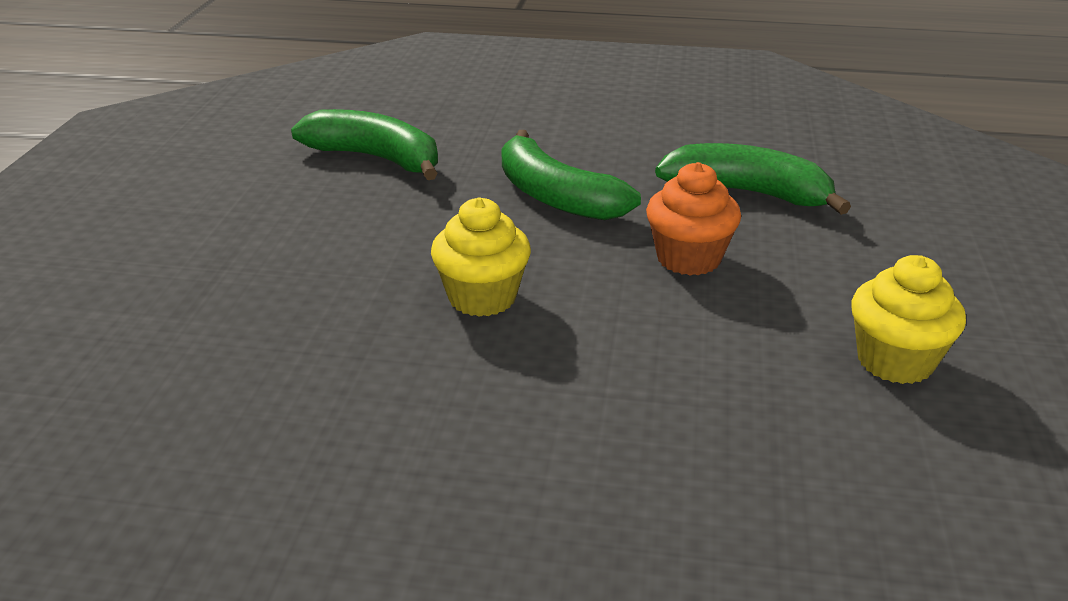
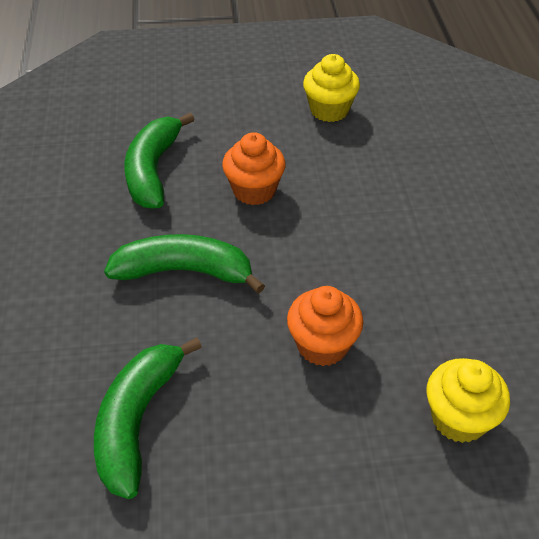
camera: 105 degrees left, 15 degrees up
yellow cupcake [431,197,531,317] -> yellow cupcake moved to [426,358,510,443]
green banana [501,130,641,220] -> green banana turned 120 degrees counterclockwise [104,234,265,294]
none -> orange cupcake [287,286,363,366]

